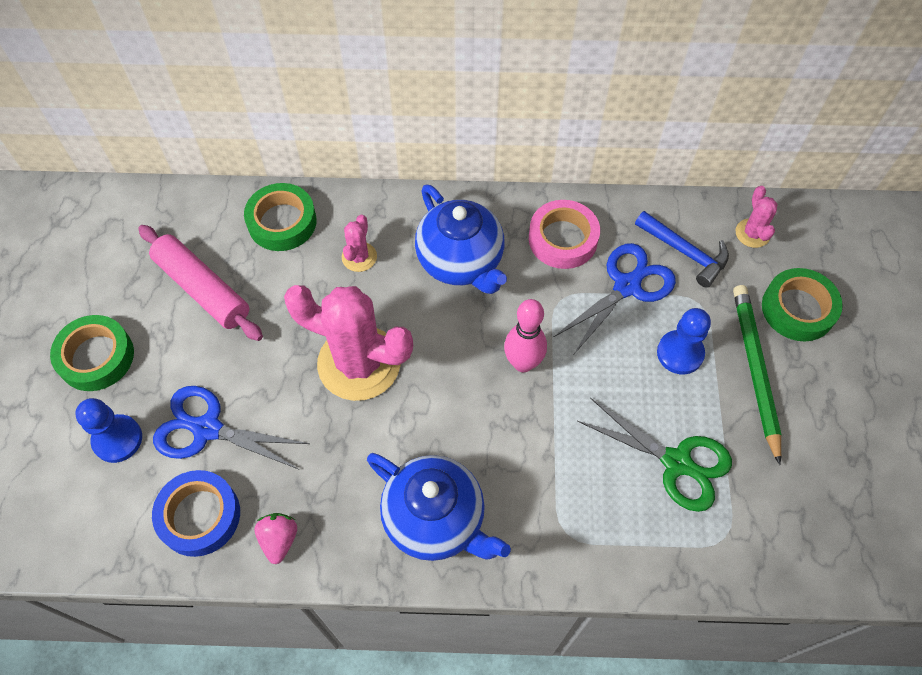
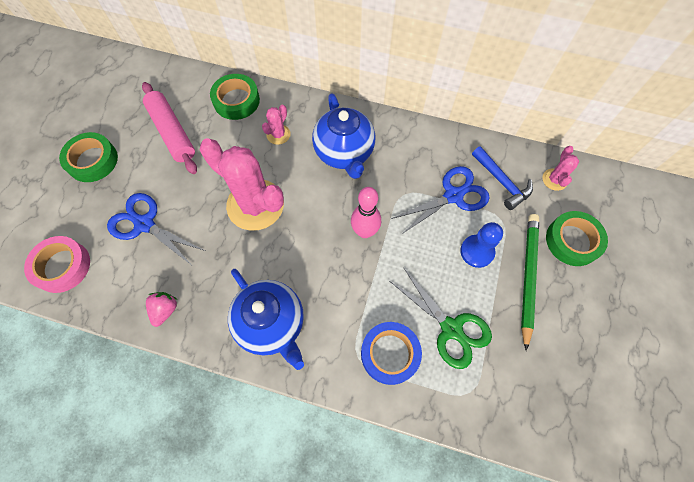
camera: 15 degrees right, 5 degrees up
blue pawn [75,398,142,463] -> none
blue tape [152,470,240,557] -> blue tape moved to [361,322,422,385]
pink tape [529,200,600,269] -> pink tape moved to [24,236,90,293]

